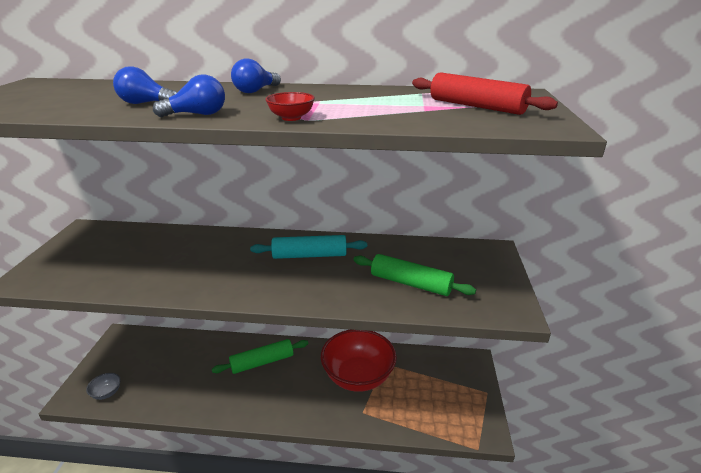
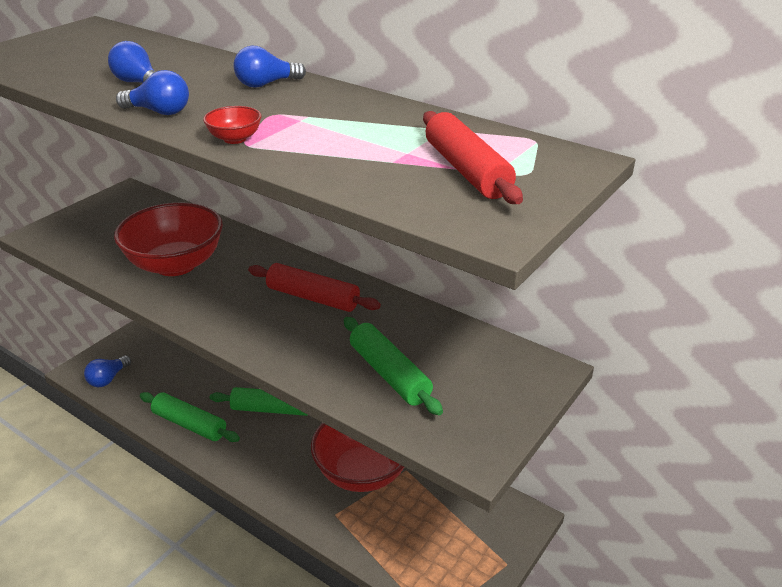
camera: 30 degrees right, 5 degrees up
grey bowl [86,373,121,400] -> blue light bulb [84,355,131,387]
turquoise rolling pin [250,235,367,259] -> red rolling pin [248,263,381,312]
none -> red bowl [114,202,223,276]
none -> green rolling pin [140,392,240,442]

